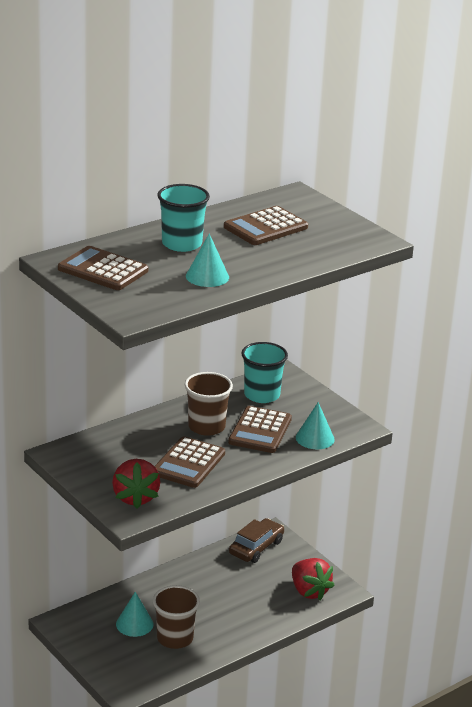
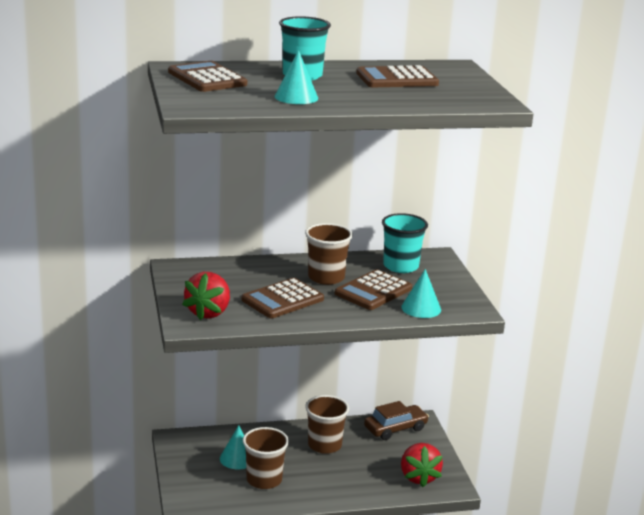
camera: 25 degrees right, 5 degrees down
none -> brown cup [305,395,349,454]

